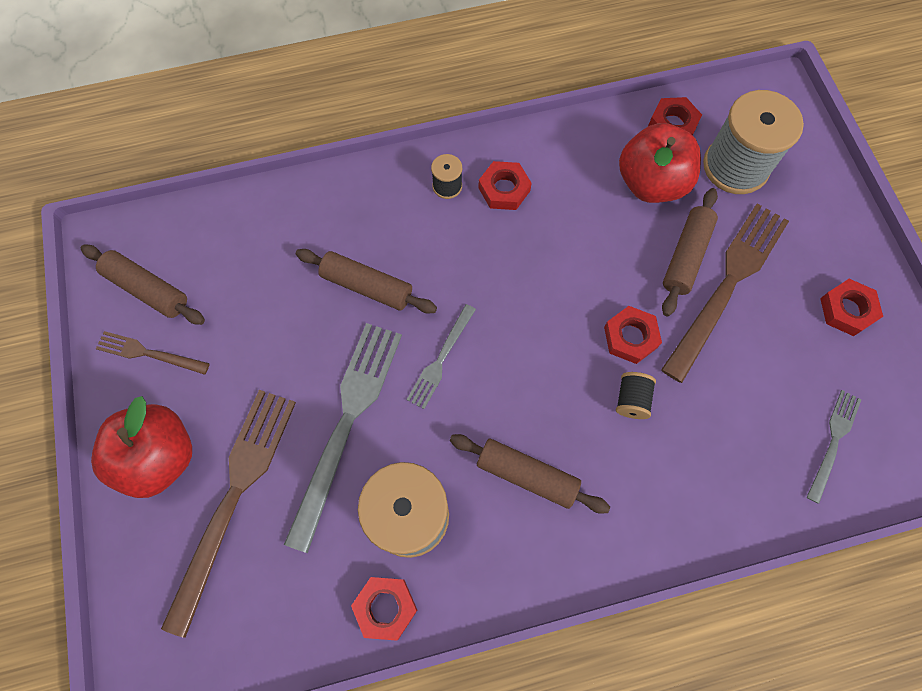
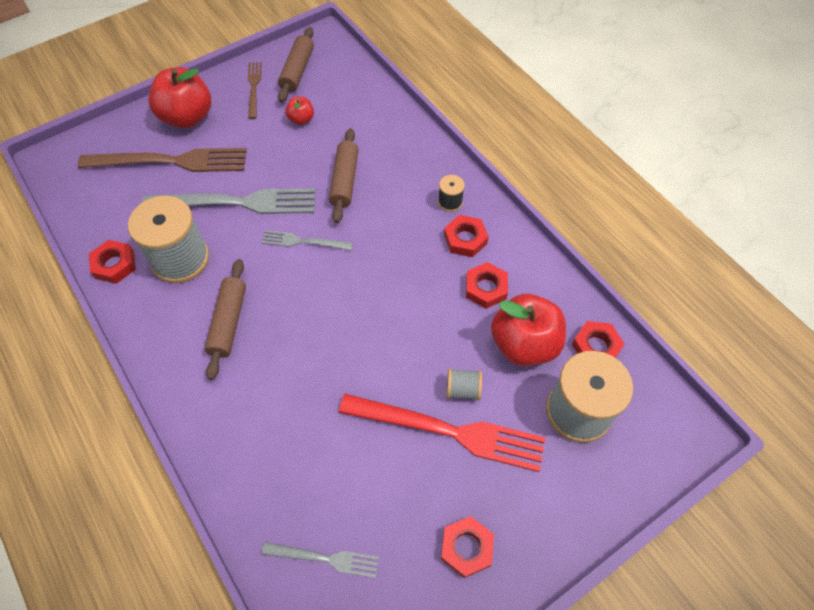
camera: 70 degrees right, 10 degrees down
red nut [604,306,662,364] -> red nut moved to [466,262,508,309]
black spool [616,372,656,419] -> none
brown fork [661,204,789,383] -> red fork [339,394,546,472]
brown rolling pin [662,188,718,316] -> grey spool [446,369,482,401]
none -> red apple [285,97,314,125]

